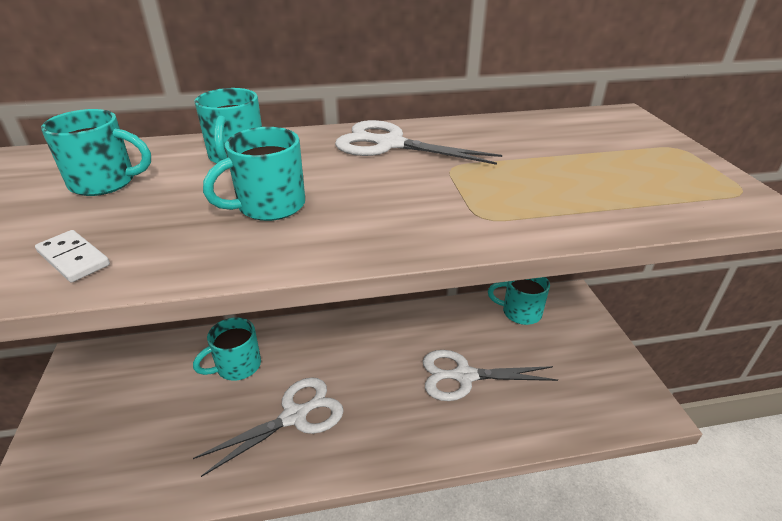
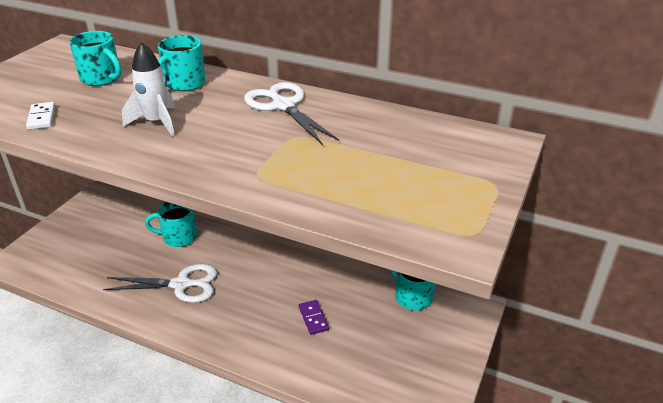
camera: 35 degrees right, 0 degrees up
turquoise mug [203,127,305,221] -> white rocket [122,42,175,136]
white scissors [423,350,558,401] -> purple domino [299,300,329,335]

